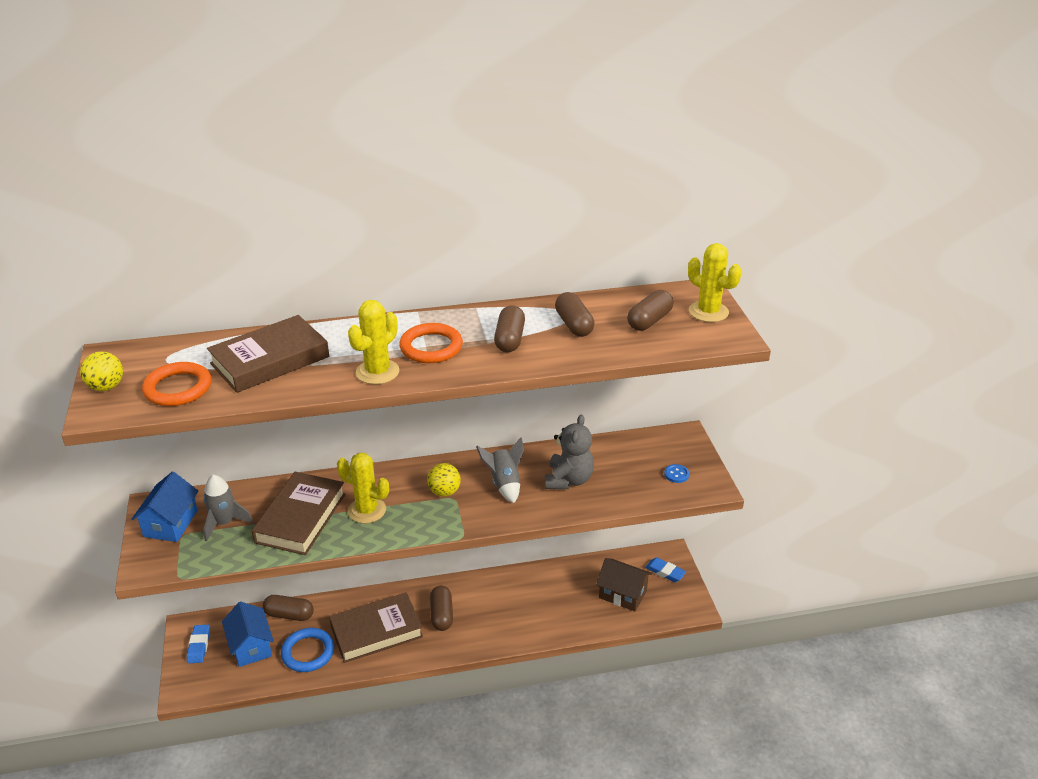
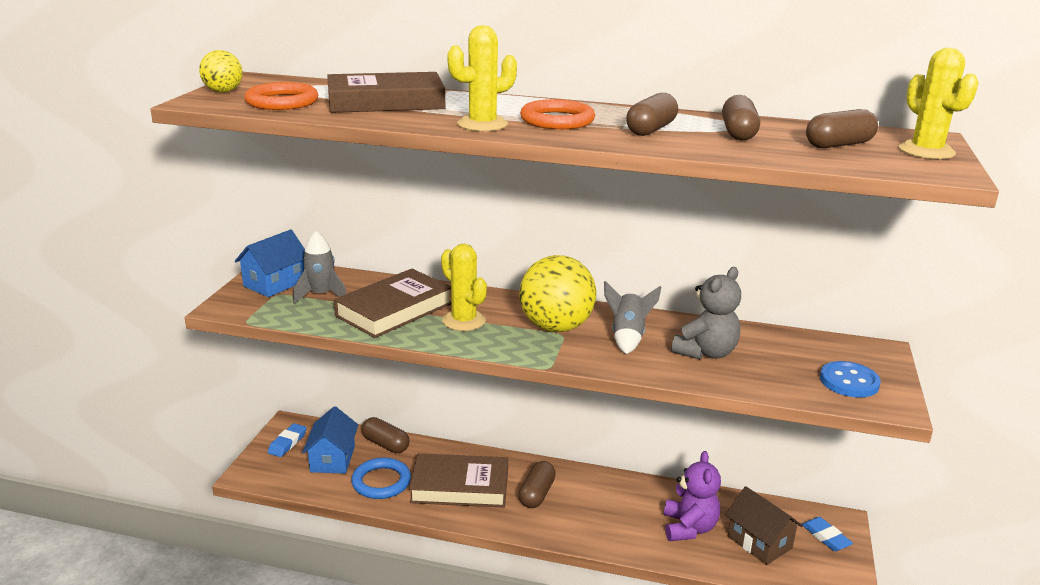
camera: 25 degrees right, 10 degrees down
yellow ball [427,463,461,497] -> yellow ball [519,255,596,332], size x1.94
blue button [664,464,689,483] -> blue button [820,361,881,398], size x1.74
none -> purple teddy bear [664,451,721,541]

